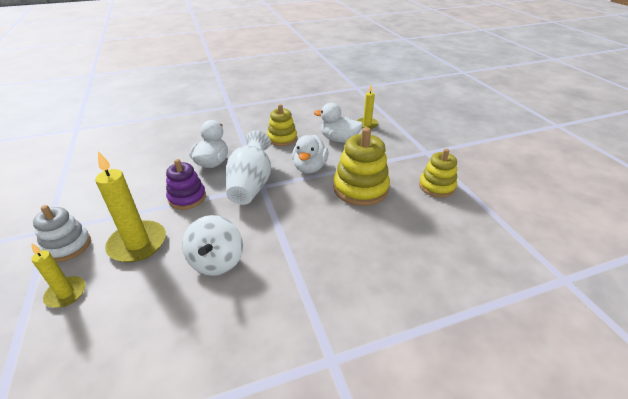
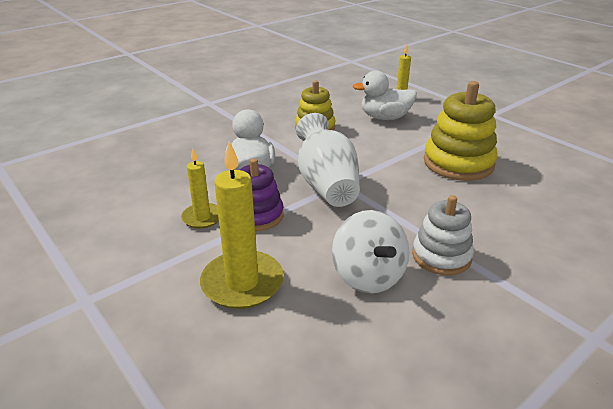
camera: 20 degrees left, 5 degrees down
yellow candle [31,243,86,308] -> yellow candle moved to [181,149,219,229]
white stacking toy [33,205,91,262] -> white stacking toy moved to [412,195,474,275]
white duck [292,135,329,173] -> none
yellow stacking toy [419,149,457,198] -> none

